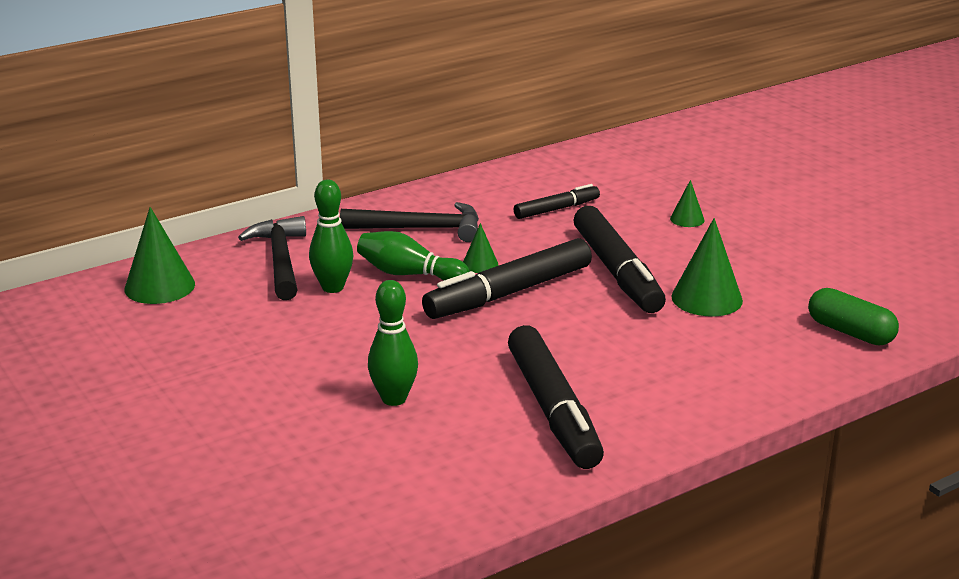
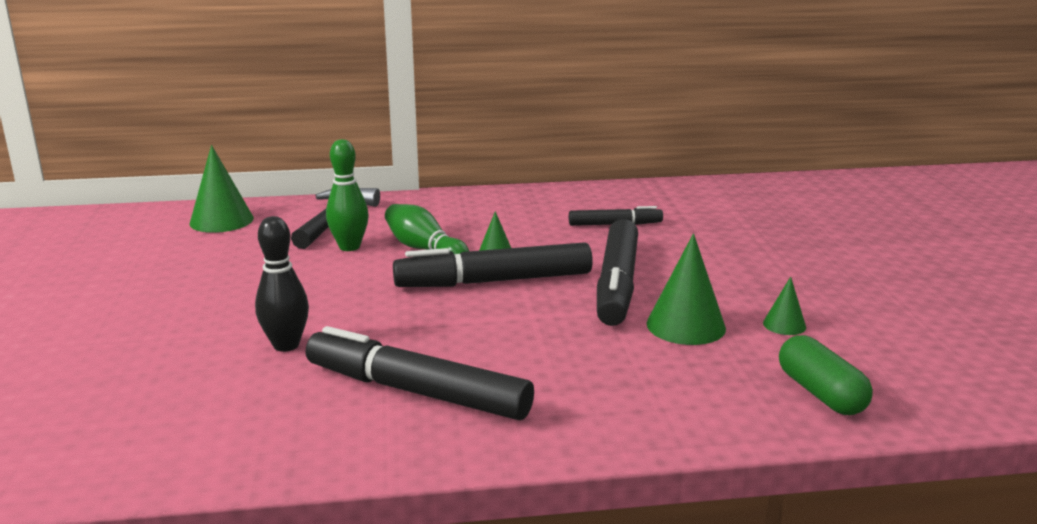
camera: 25 degrees right, 5 degrees down
black hammer [340,202,479,242] -> none
green bowling pin [368,280,418,406] -> black bowling pin [255,216,309,352]
black marker [508,325,604,469] -> black marker turned 105 degrees clockwise [306,326,534,420]
green cone [670,180,705,227] -> green cone moved to [763,277,806,335]

